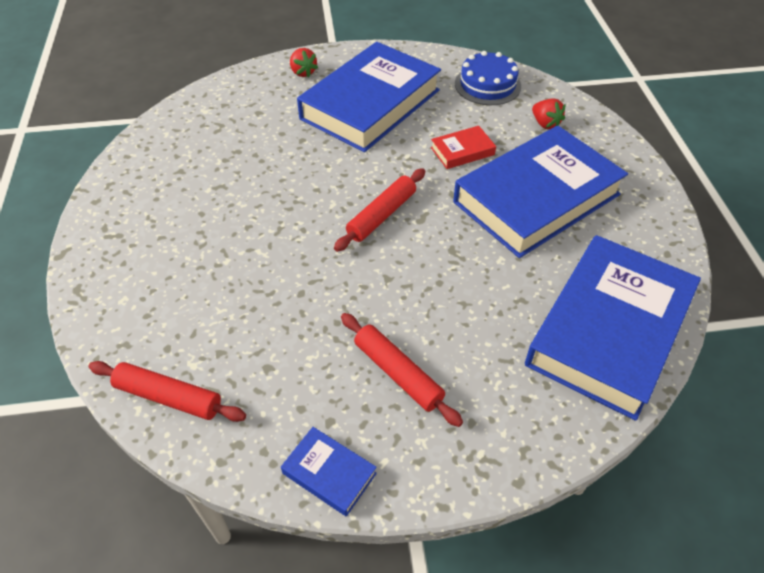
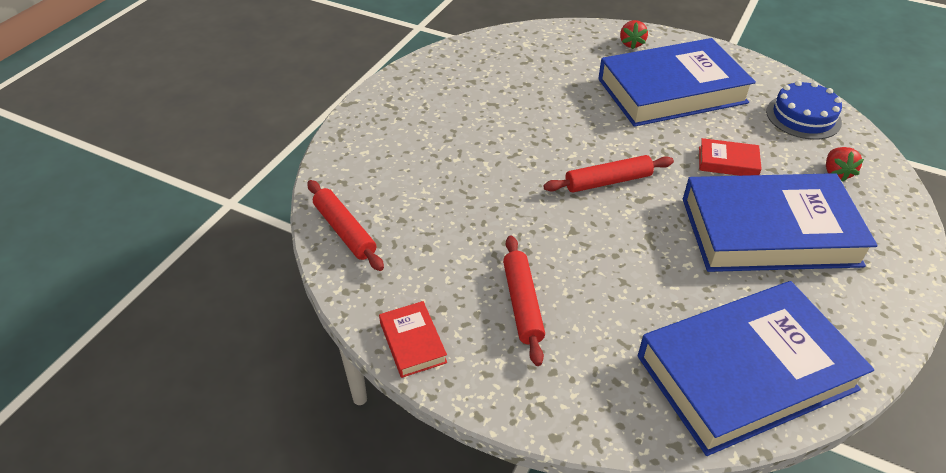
camera: 35 degrees right, 5 degrees down
blue book [281,427,377,517] -> red book [379,301,447,378]

